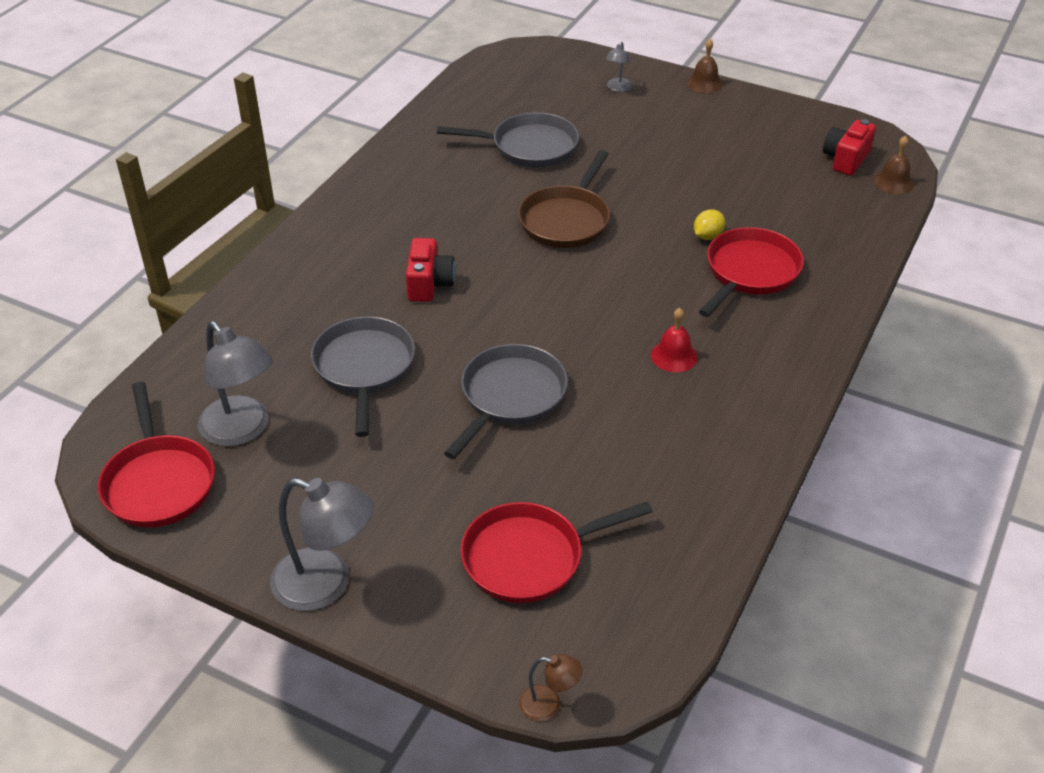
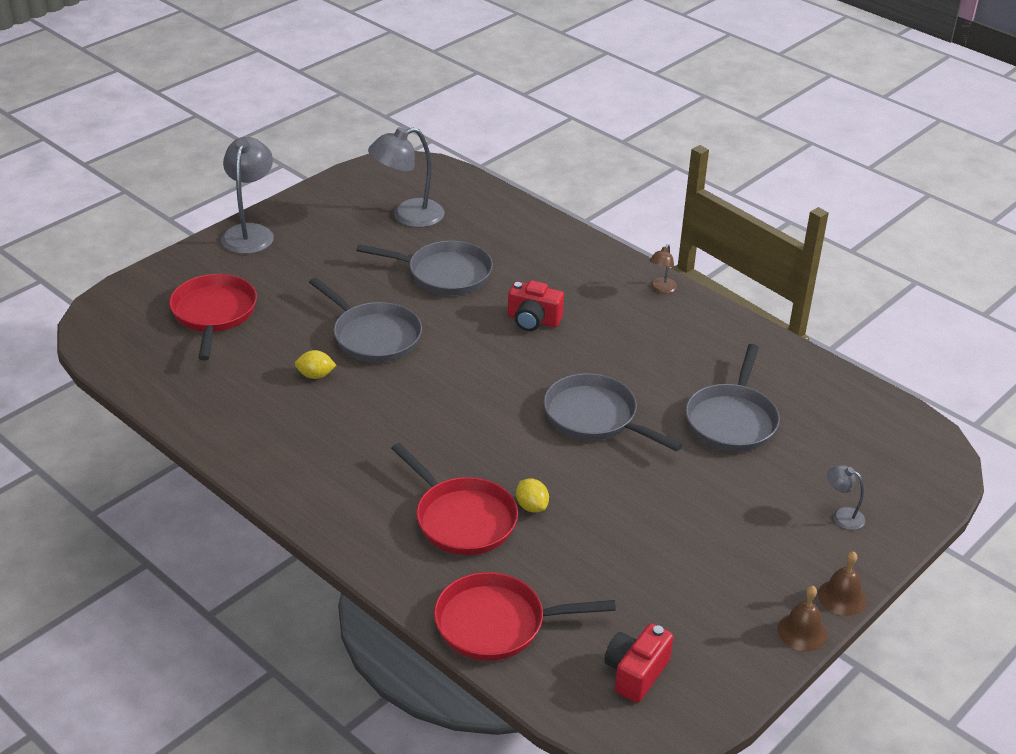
camera: 105 degrees right, 5 degrees down
red pan [98,382,215,527] -> red pan moved to [434,572,616,661]
grey lamp [270,478,374,611] -> grey lamp turned 150 degrees clockwise [221,137,274,254]
brown pan [518,150,610,248] -> grey pan [543,373,683,452]
brown lamp [519,654,583,721] -> brown lamp moved to [649,244,677,294]
red bell [651,308,698,372] -> none
red camera [823,119,876,176] -> red camera turned 105 degrees counterclockwise [604,623,673,703]
brown bell [873,135,914,194] -> brown bell moved to [778,586,827,651]
none -> yellow lemon [295,350,337,379]

